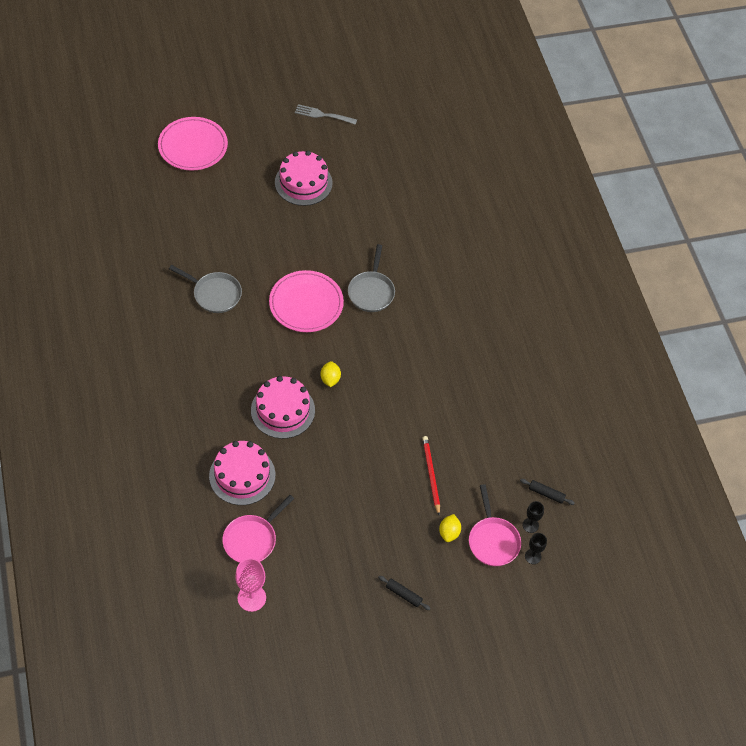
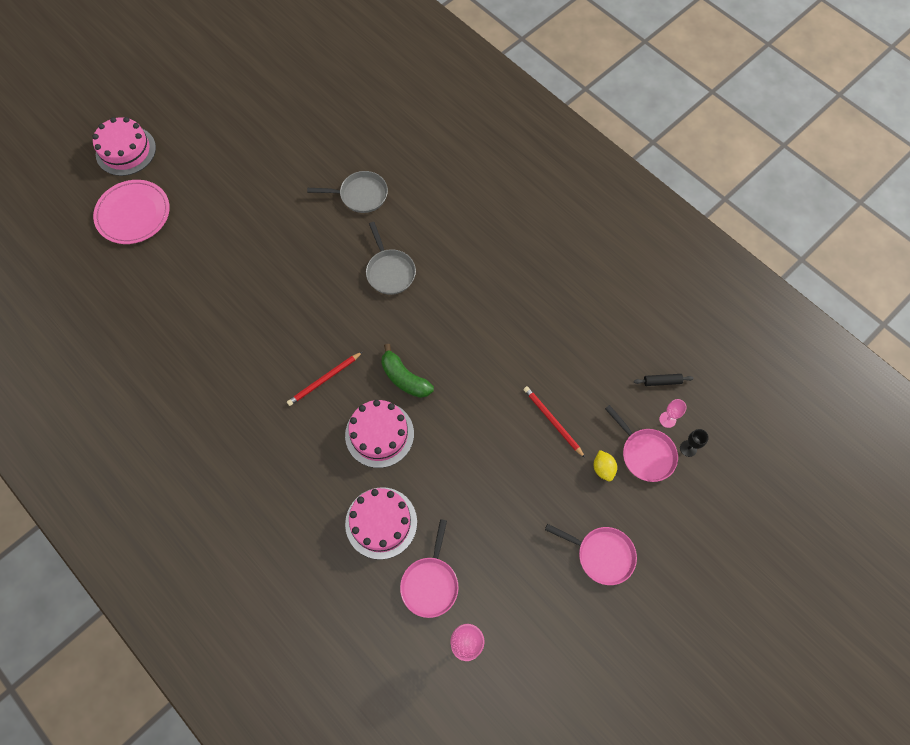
camera: 25 degrees left, 10 degrees up
grey pan [169,265,242,313] -> grey pan moved to [307,171,388,213]
pink plate [269,270,344,332] -> none
pink cake [275,151,333,206] -> pink cake moved to [92,117,156,176]
grey fork [295,104,357,125] -> none
yellow lemon [320,361,341,387] -> green banana [381,344,434,398]
black rolling pin [378,576,431,610] -> pink pan [545,524,637,585]
black goblet [522,501,544,533] -> pink goblet [659,399,687,428]
none -> red pencil [287,352,362,406]

